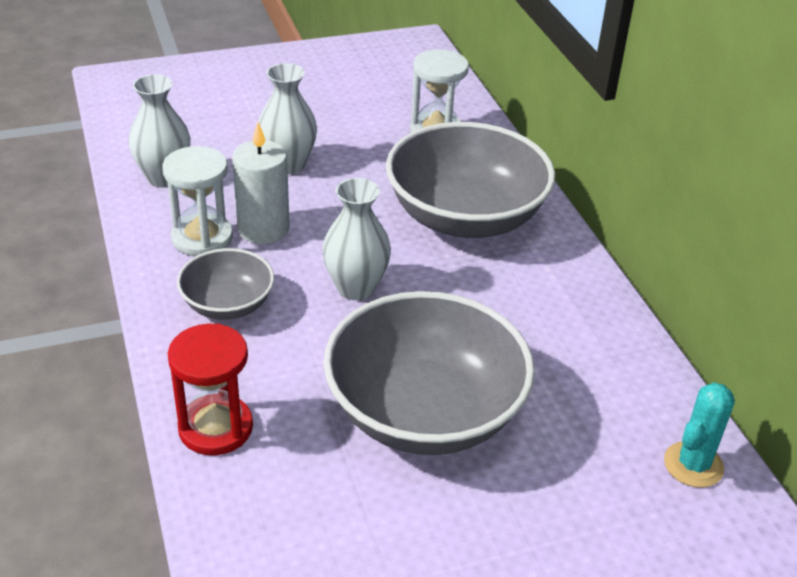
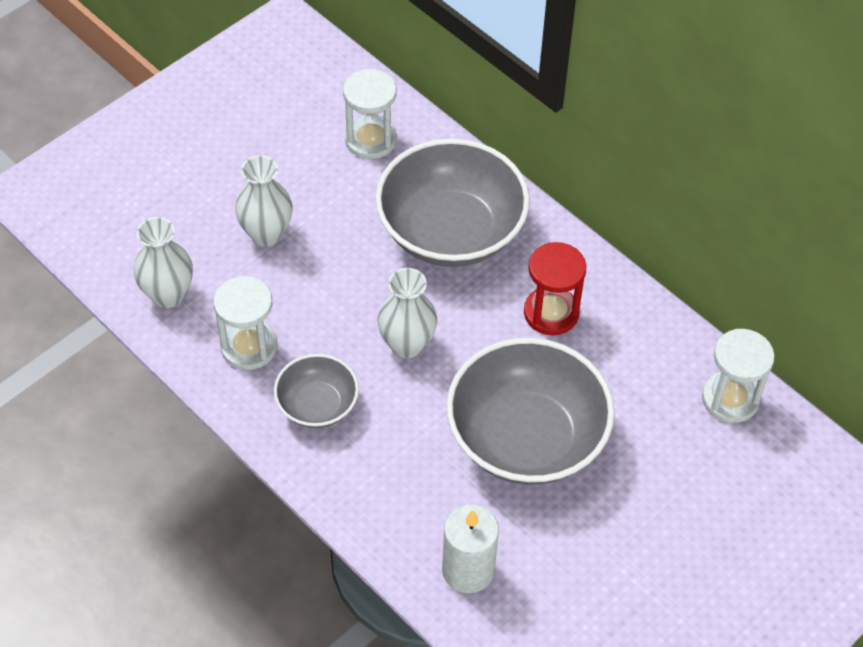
camera: 25 degrees left, 15 degrees up
red hourglass [168,323,253,456] -> red hourglass moved to [524,242,586,335]
white candle [232,122,290,244] -> white candle moved to [442,504,499,593]
turquoise cactus [664,382,735,488] -> white hourglass [702,329,775,423]

